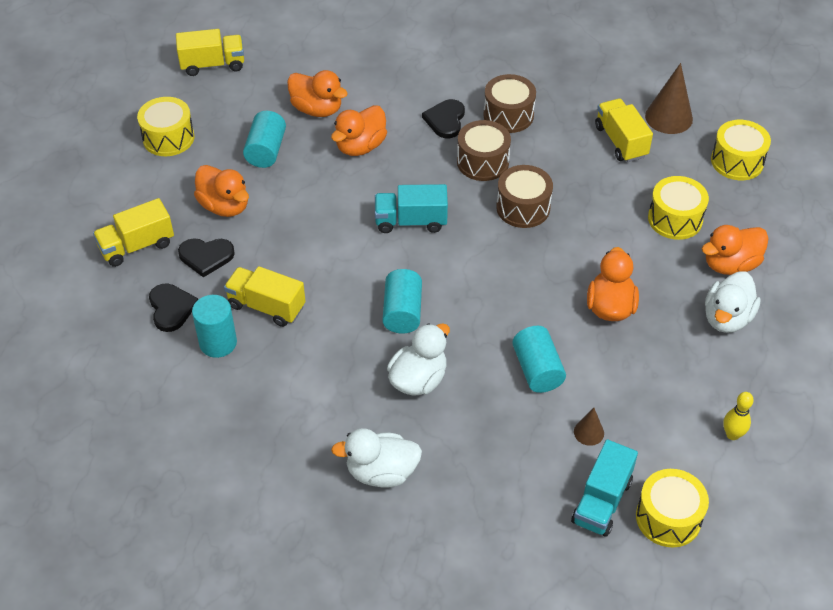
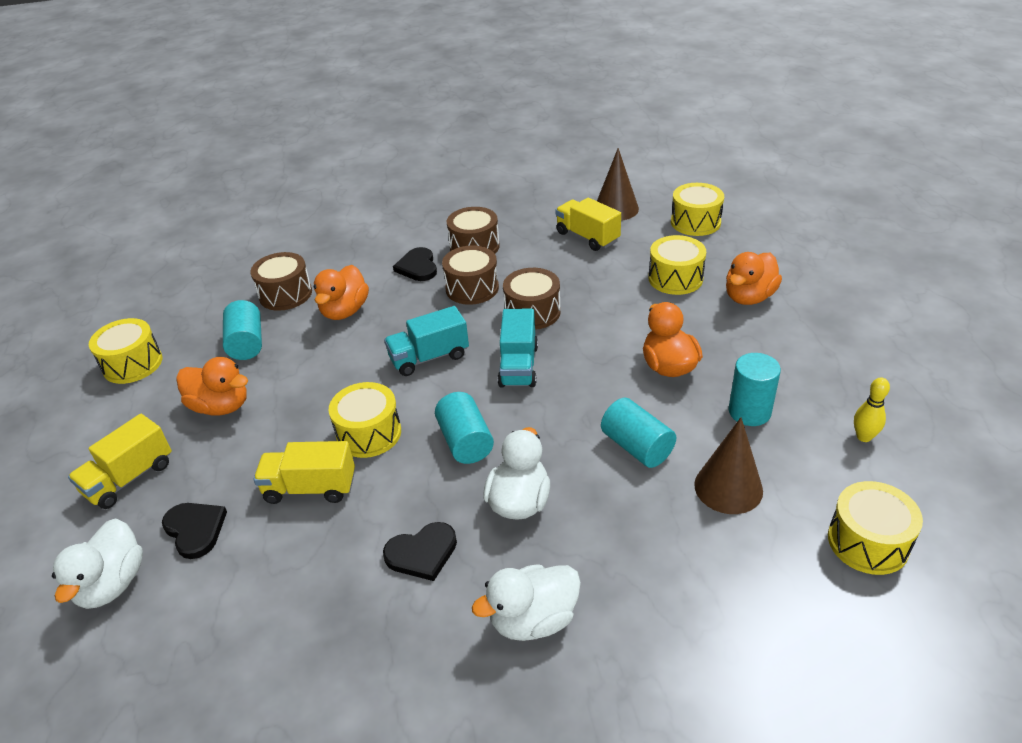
camera: 20 degrees left, 10 degrees down
yellow truck [176,29,244,76] -> none
black heart [178,238,235,277] -> black heart moved to [383,522,457,581]
turquoise cylinder [192,295,237,358] -> turquoise cylinder moved to [729,353,781,426]
orange duck [287,70,348,117] -> brown drum [250,252,312,311]
turquoise truck [571,439,638,537] -> turquoise truck moved to [498,308,538,387]
brown cone [574,408,604,446] -> brown cone [694,417,763,514], size x1.91
white duck [705,271,761,333] -> white duck moved to [52,518,143,609]
none -> yellow drum [329,382,401,458]

